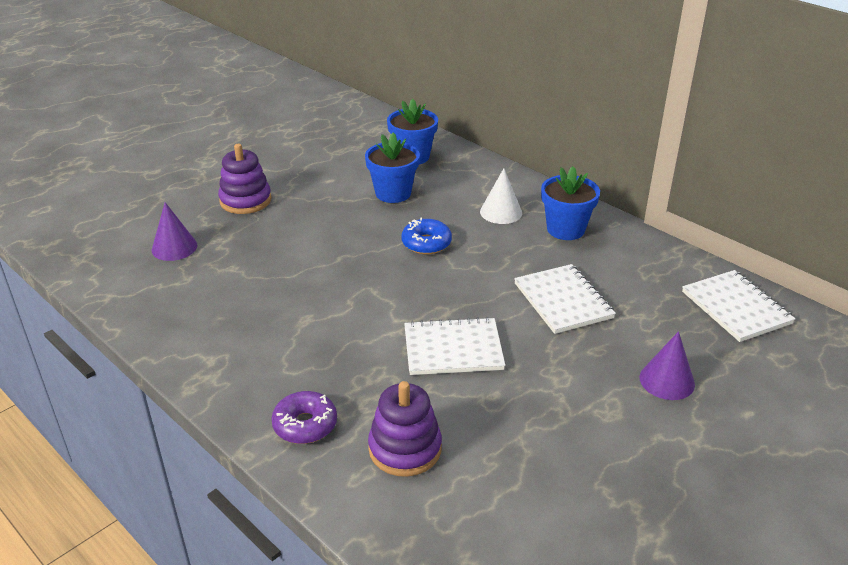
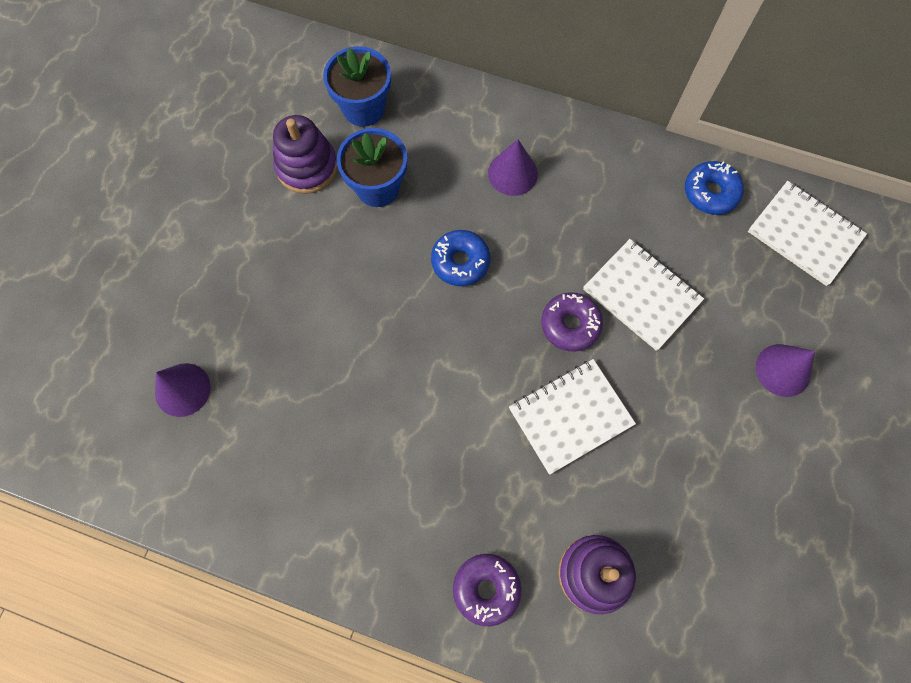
camera: 25 degrees left, 35 degrees up
purple stacking toy [218,144,272,214] -> purple stacking toy moved to [273,115,338,194]
white cone [480,168,522,224] -> purple cone [488,139,538,196]
blue flower pot [541,166,600,240] -> none
none -> purple donut [541,292,603,352]
none -> blue donut [685,161,744,215]

